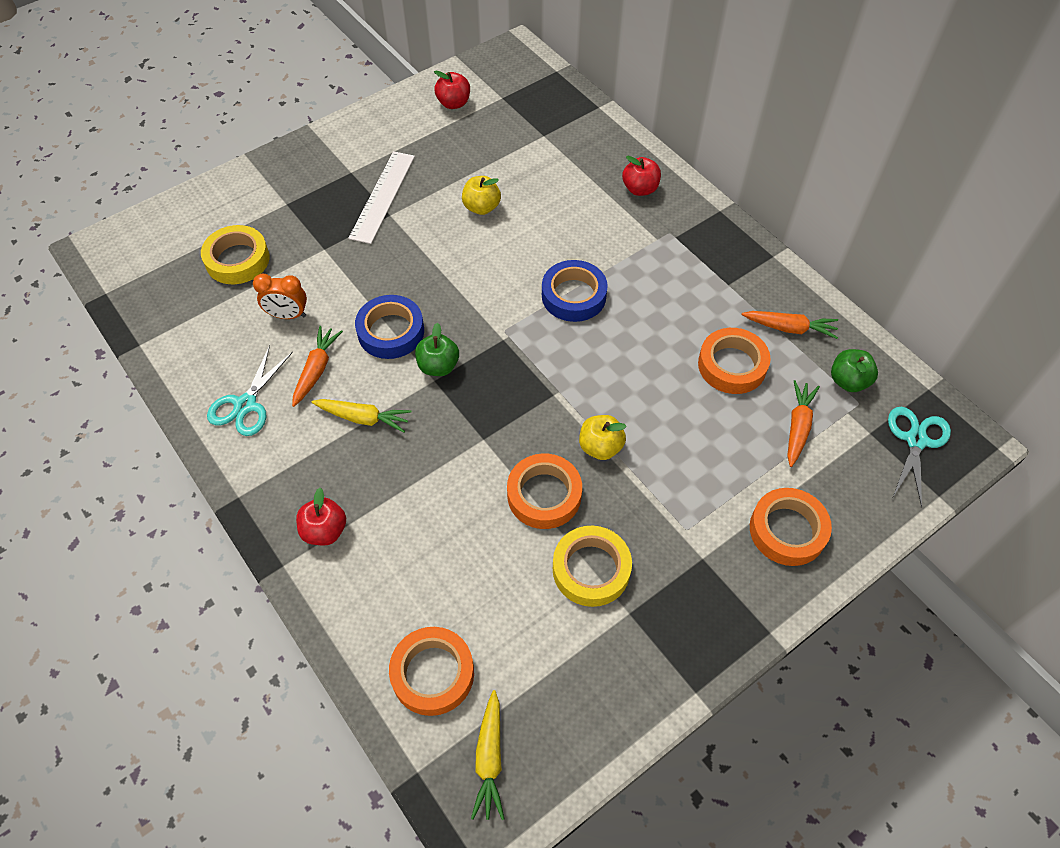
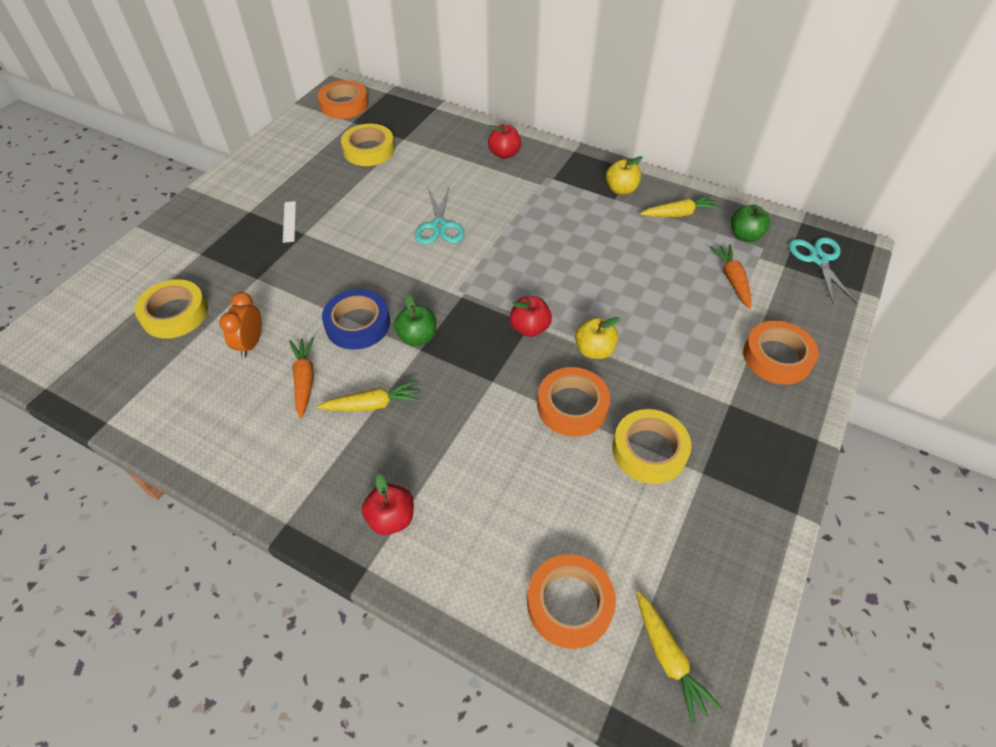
camera: 25 degrees left, 5 degrees down
turquoise scissors [207,345,293,436] -> turquoise scissors moved to [415,188,465,244]
orange clock [253,274,307,319] -> orange clock turned 120 degrees clockwise [219,292,262,358]
white ruler [348,151,415,244] -> white ruler [283,201,296,243], size x0.51
red apple [434,71,470,109] -> red apple moved to [510,296,552,337]
yellow apple [462,176,501,215] -> yellow apple moved to [606,156,643,195]
blue tape [542,260,608,322] -> none
orange tape [698,328,771,394] -> orange tape moved to [318,80,368,119]
orange carrot [742,311,838,339] -> yellow carrot [640,195,720,217]
none -> yellow tape [341,124,395,166]

